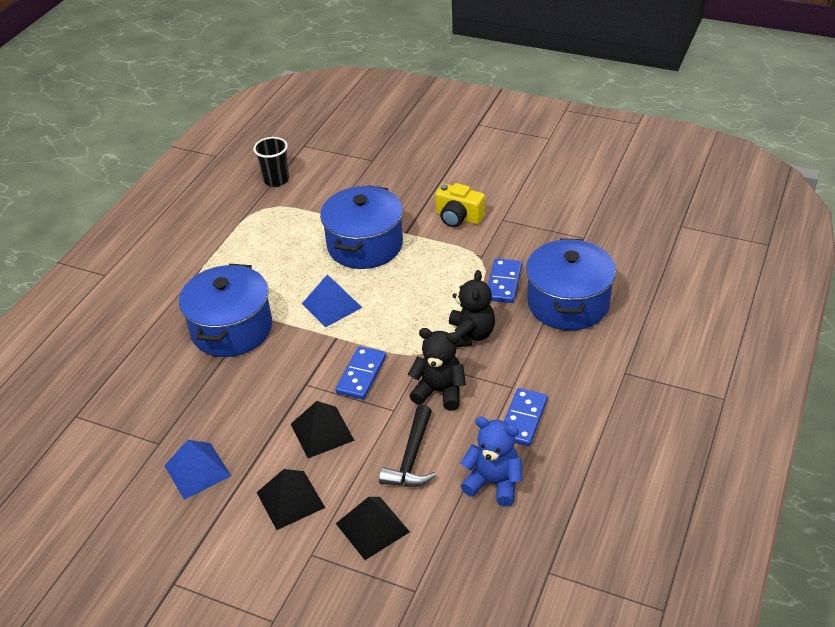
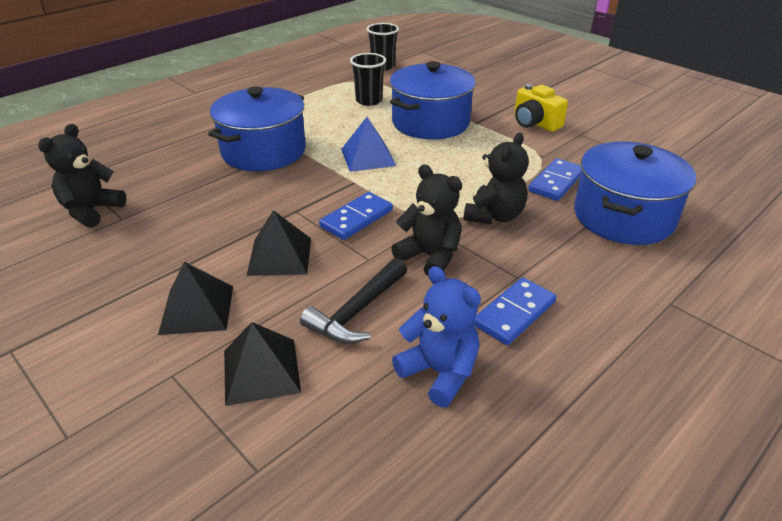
camera: 20 degrees right, 5 degrees down
blue pyramid [164,440,231,500] -> none
none -> black teddy bear [38,124,127,228]
none -> black cup [350,53,386,106]

